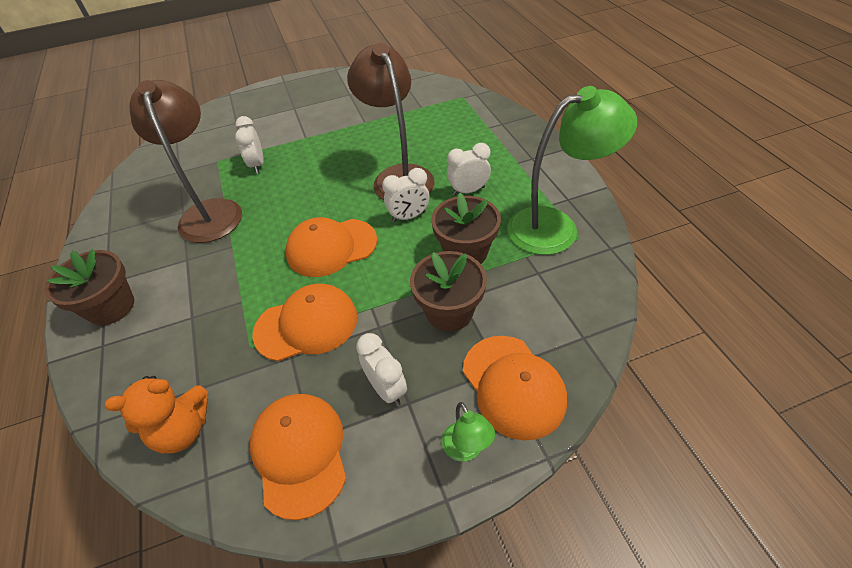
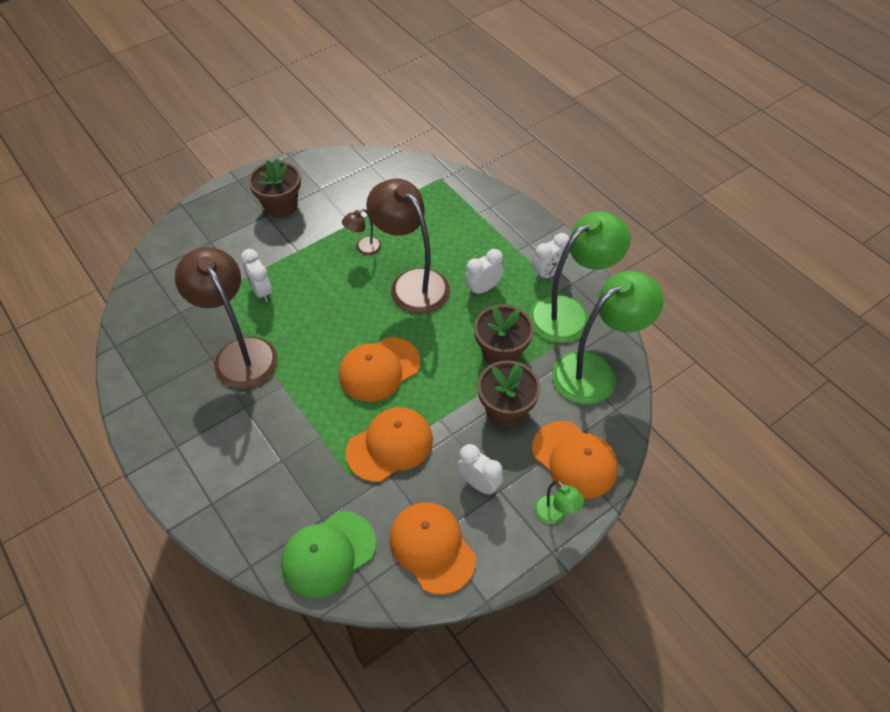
camera: 20 degrees left, 5 degrees up
brown flower pot [45,249,134,326] -> brown flower pot moved to [249,158,301,217]
orange teddy bear [105,376,208,453] -> green cap [281,511,376,598]
white clock [382,168,429,222] -> white clock moved to [532,233,570,281]
none -> brown lamp [342,209,381,255]
none -> green lamp [552,271,664,404]

